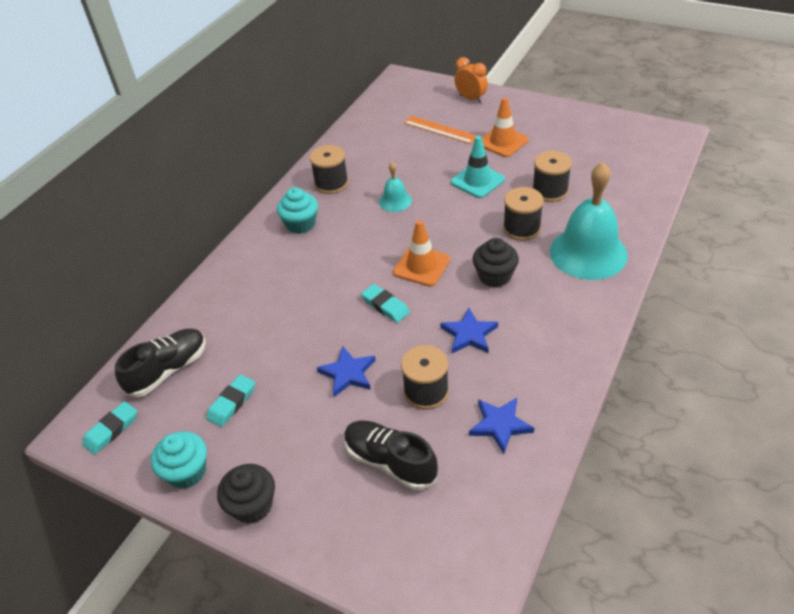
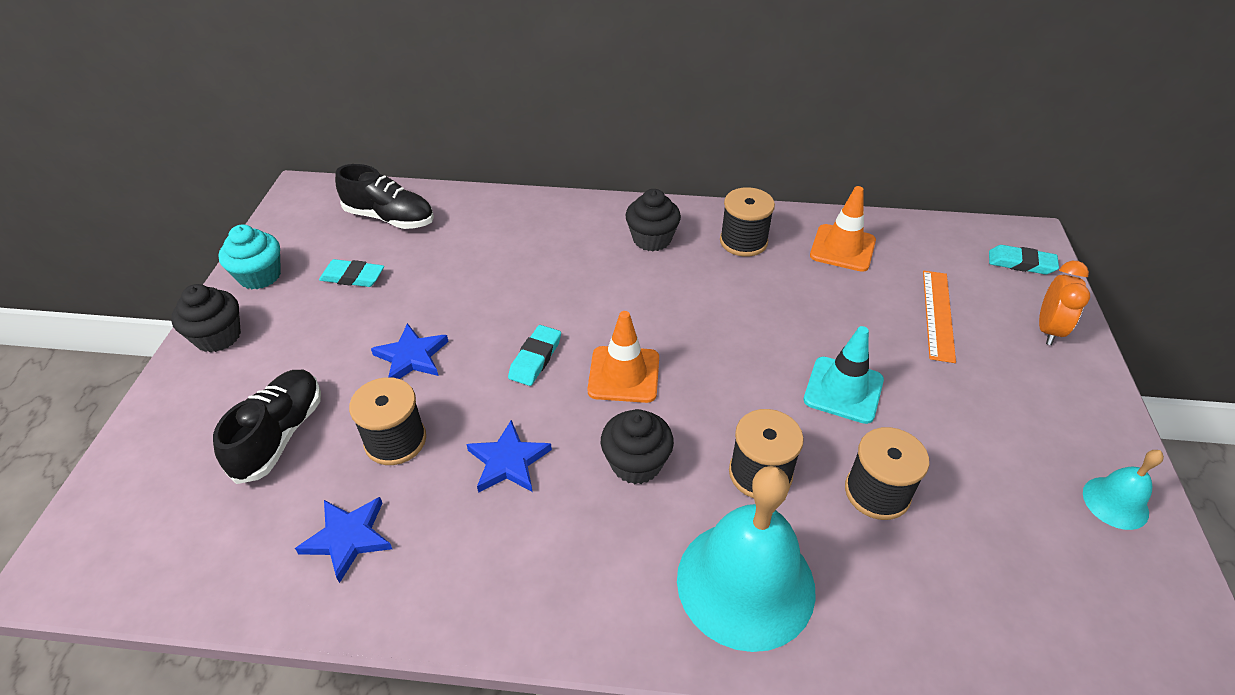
camera: 65 degrees right, 0 degrees up
turquoise eraser [82,401,137,455] -> turquoise eraser moved to [989,245,1059,274]
turquoise cupcake [277,187,318,234] -> black cupcake [625,189,681,251]
turquoise bell [379,162,412,212] -> turquoise bell moved to [1083,450,1164,530]
orange traffic cone [482,97,529,157] -> orange traffic cone moved to [810,186,876,272]

